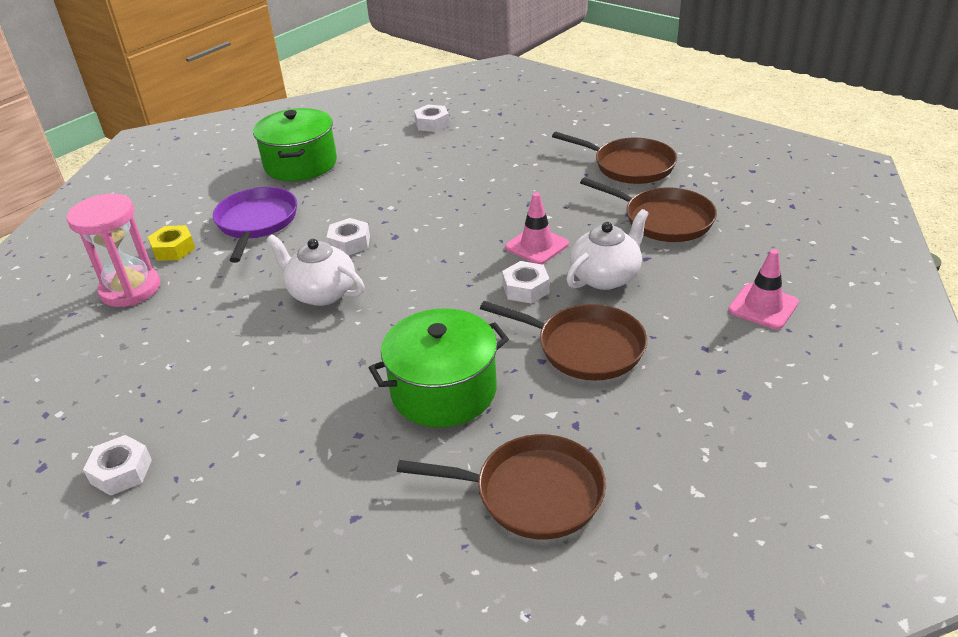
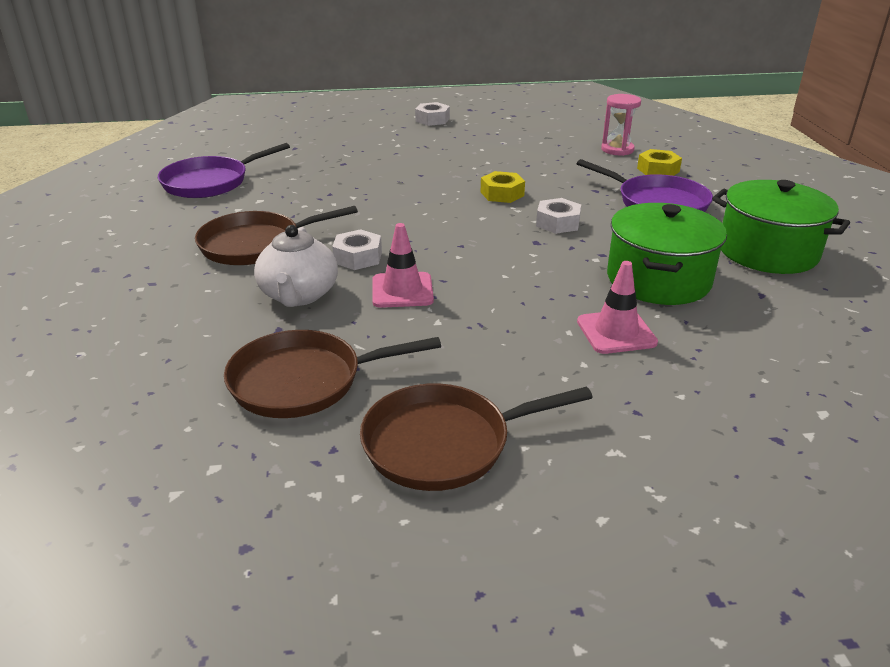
camera: 130 degrees right, 5 degrees down
pink hourglass [66,194,160,307] -> pink hourglass [601,94,641,156], size x0.66
white teapot [267,234,364,306] -> yellow nut [481,171,525,203]
green pot [369,308,509,427] -> green pot moved to [607,203,727,305]
brown pan [397,434,606,539] -> purple pan [158,143,290,198]
white nut [414,105,449,132] -> none
pink traffic cone [728,249,799,329] -> pink traffic cone moved to [577,261,658,354]

